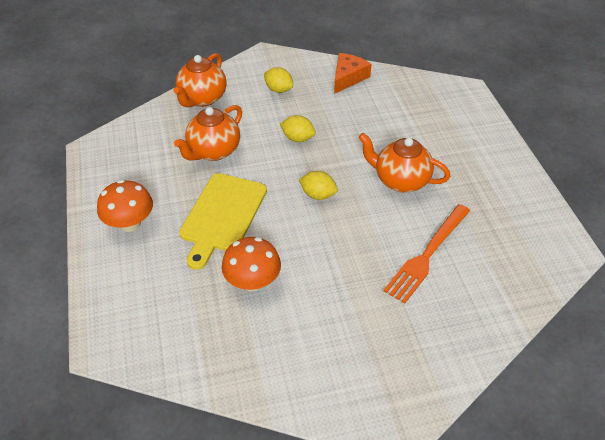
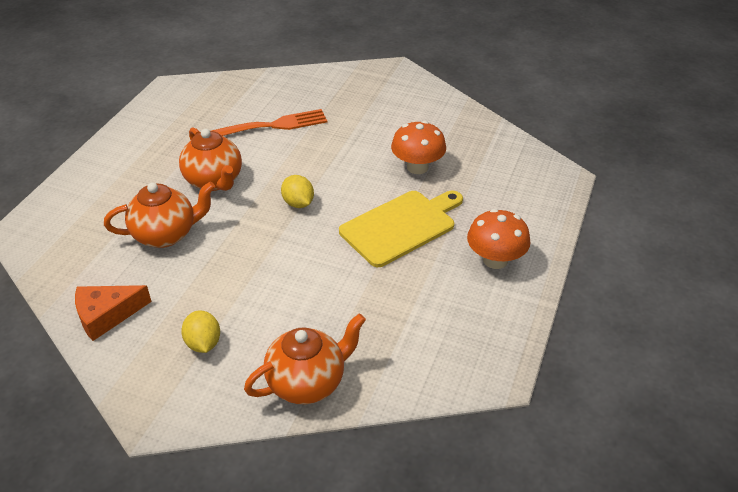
camera: 145 degrees left, 5 degrees down
orange teapot [174,105,242,161] -> orange teapot moved to [104,181,215,248]
yellow lemon [280,115,316,142] -> none

